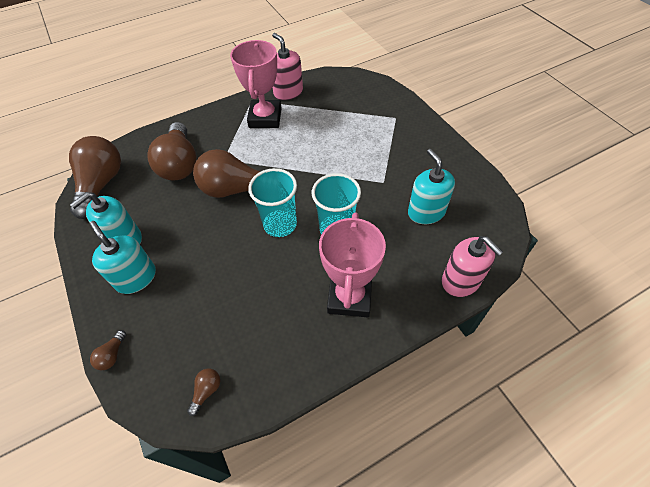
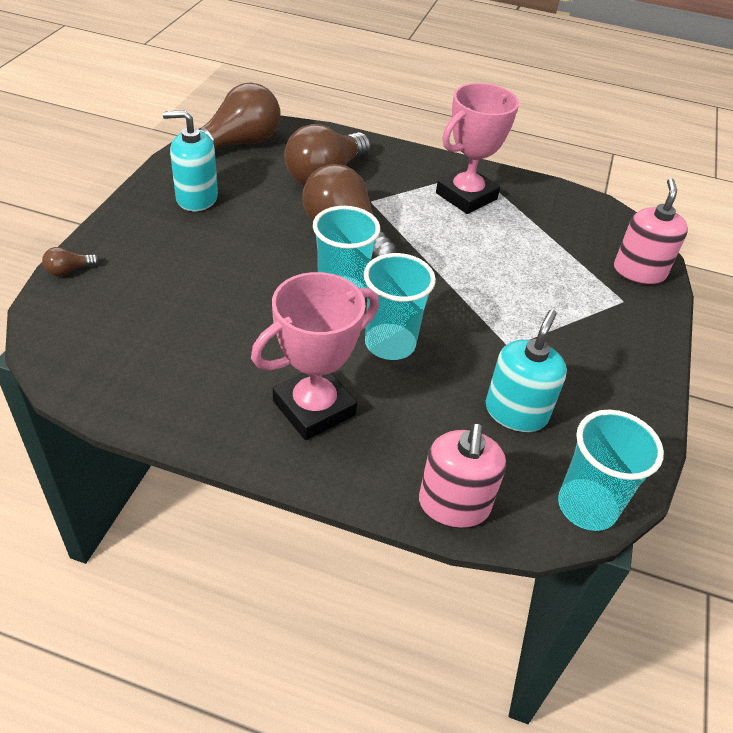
camera: 40 degrees right, 10 degrees down
turquoise soap dispenser [90,221,156,294] -> none
brown light bulb [187,369,220,416] -> none
pink soap dispenser [272,33,303,101] -> pink soap dispenser moved to [614,178,688,285]
none -> turquoise cup [558,409,664,531]

